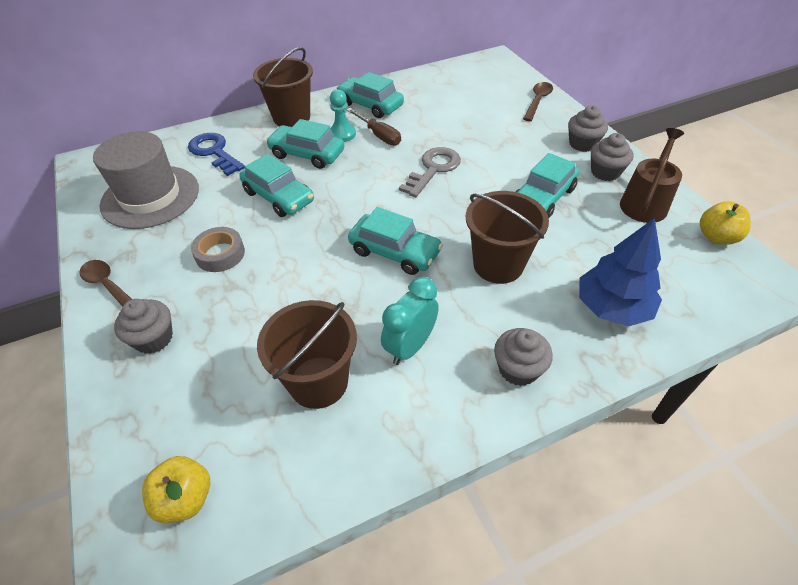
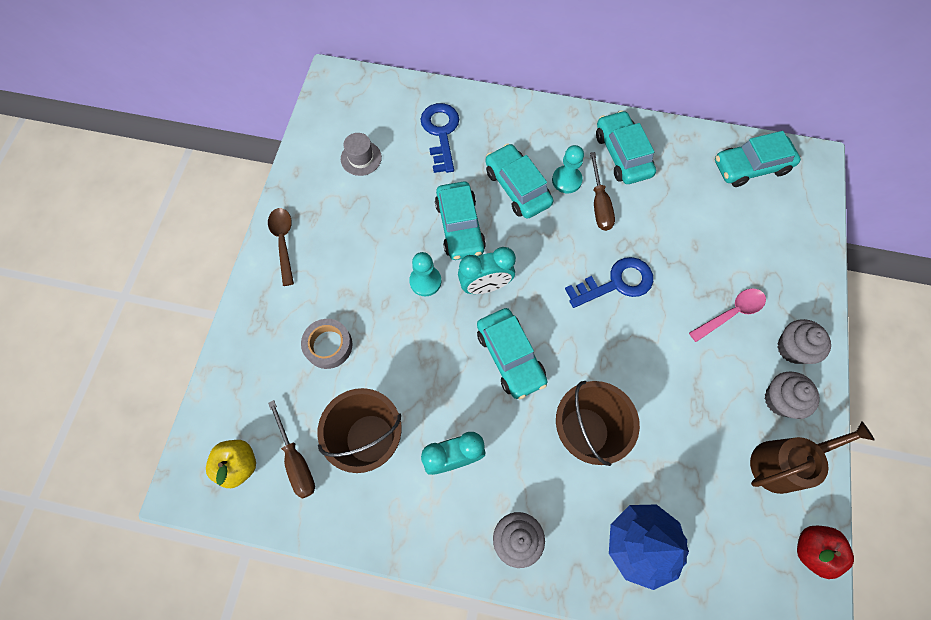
camera: 35 degrees right, 20 degrees up
grey hat [93,131,199,229] -> grey hat [341,133,382,176], size x0.44
grey cupcake [114,299,173,354] -> none
grey tape [191,227,245,272] -> grey tape moved to [301,319,353,369]
brown bucket [253,47,313,127] -> none
grey key [399,147,461,197] -> blue key [565,257,653,308]
turquoise car [516,153,579,218] -> turquoise car moved to [715,131,801,187]
brown spoon [523,82,553,121] -> none
yellow apple [700,201,751,245] -> red apple [797,526,854,579]
none -> brown screwdriver [268,400,315,498]
none -> turquoise pawn [409,252,442,296]
none -> turquoise clock [458,247,516,294]
none -> pink spoon [689,288,766,342]

